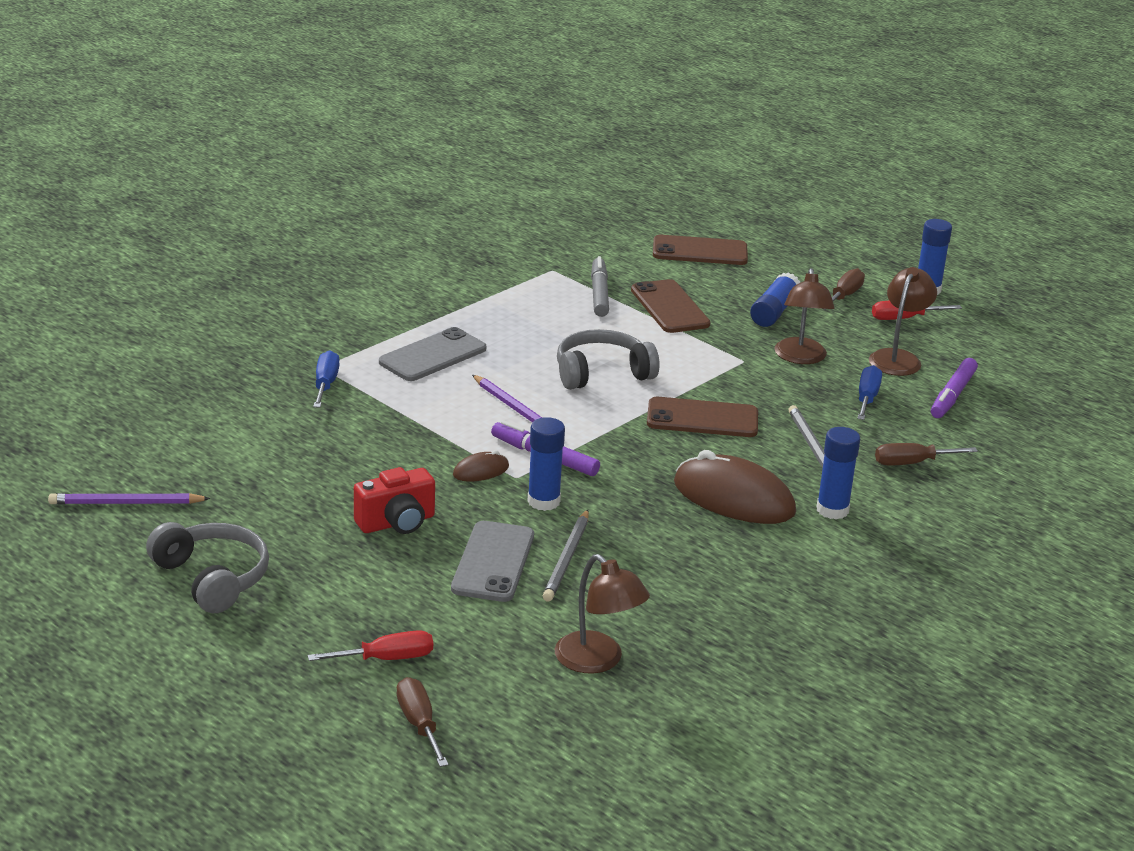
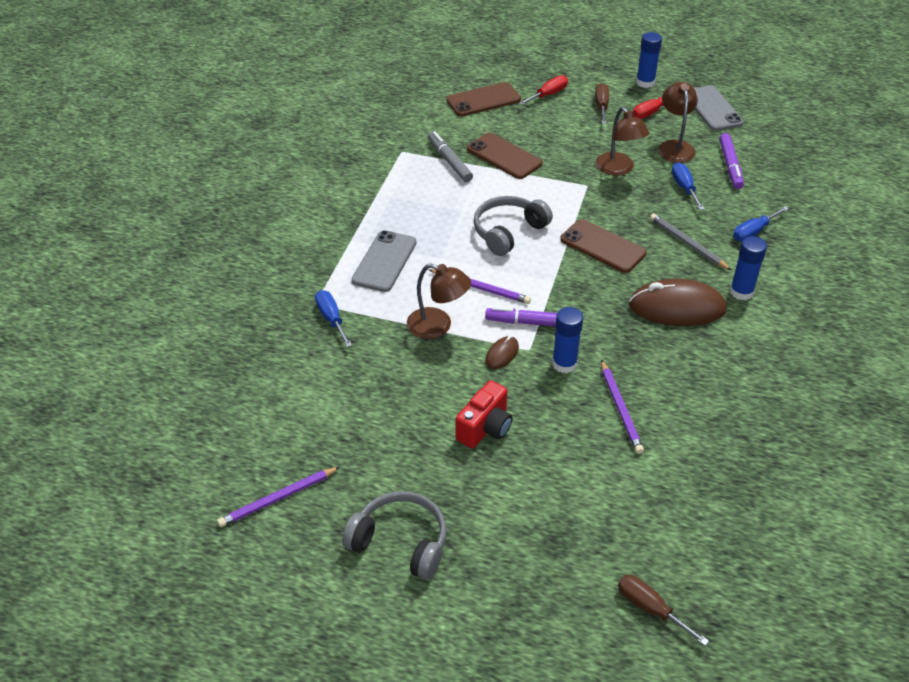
camera: 25 degrees left, 15 degrees up
red screwdriver [308,630,433,661] -> red screwdriver moved to [519,75,568,105]
grey phone [451,521,534,602] -> grey phone moved to [694,85,744,131]
grey pencil [543,510,589,602] -> purple pencil [601,360,644,454]
brown lamp [555,554,650,673] -> brown lamp moved to [407,264,471,339]
brown phone [647,397,758,437] -> brown phone turned 60 degrees clockwise [560,219,647,273]
blue glue stick [750,272,800,327] -> none
brown screwdriver [875,443,978,466] -> blue screwdriver [733,206,789,241]

